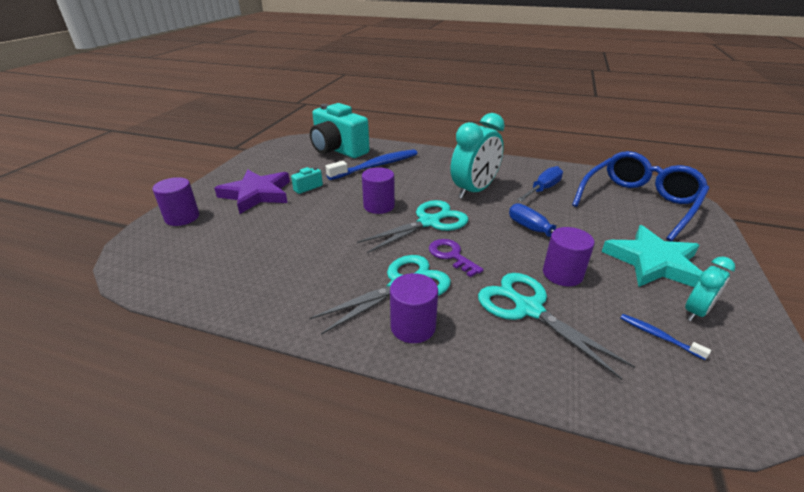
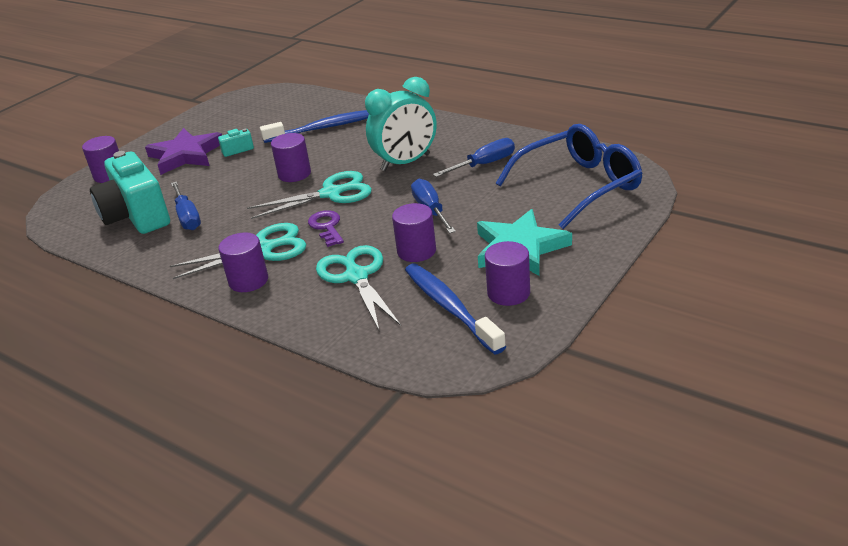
camera: 20 degrees right, 0 degrees up
turquoise camera [310,103,369,158] -> turquoise camera moved to [90,151,170,234]
blue toothbrush [620,314,711,360] -> blue toothbrush [405,263,506,355], size x2.22
turquoise clock [685,257,735,321] -> purple cylinder [485,241,530,306]
none -> blue screwdriver [171,181,201,230]

